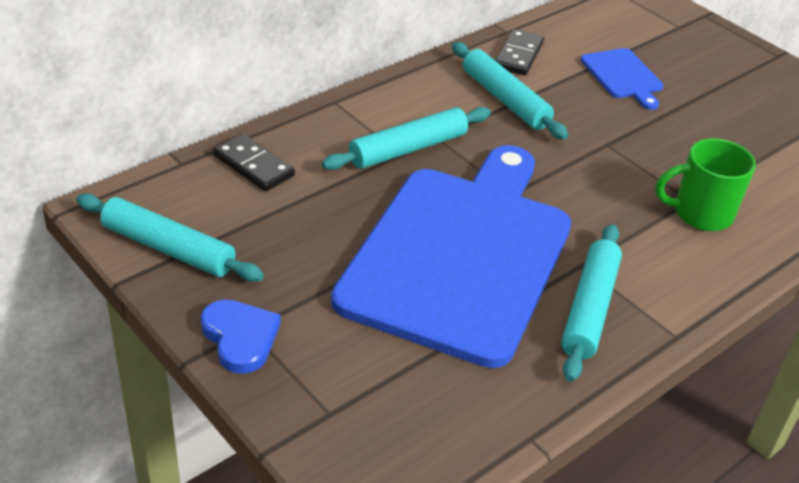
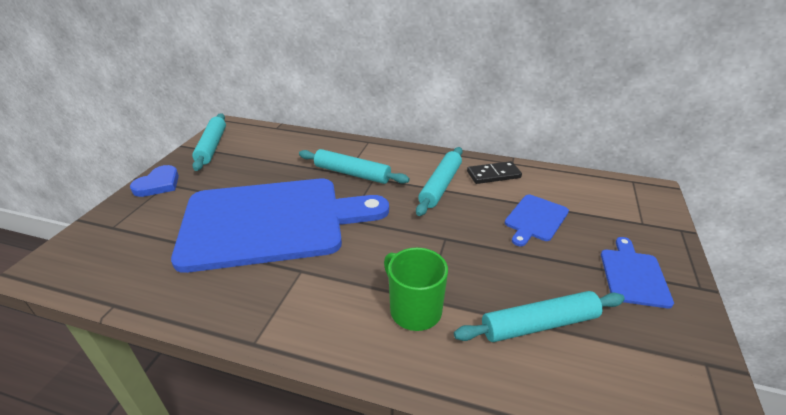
camera: 60 degrees right, 5 degrees down
black domino [213,133,295,192] -> none
turquoise rolling pin [561,224,622,382] -> turquoise rolling pin moved to [454,291,625,342]
none -> blue cutting board [601,237,674,308]

